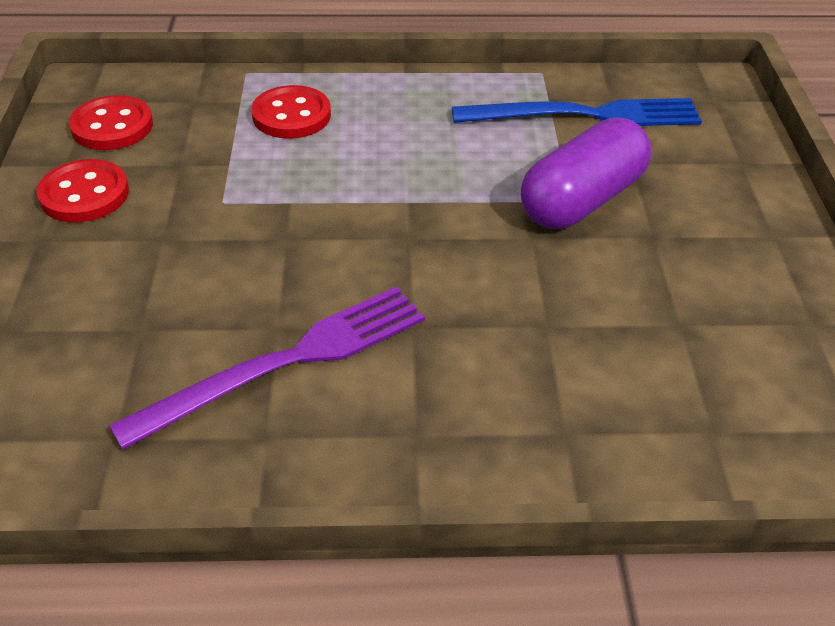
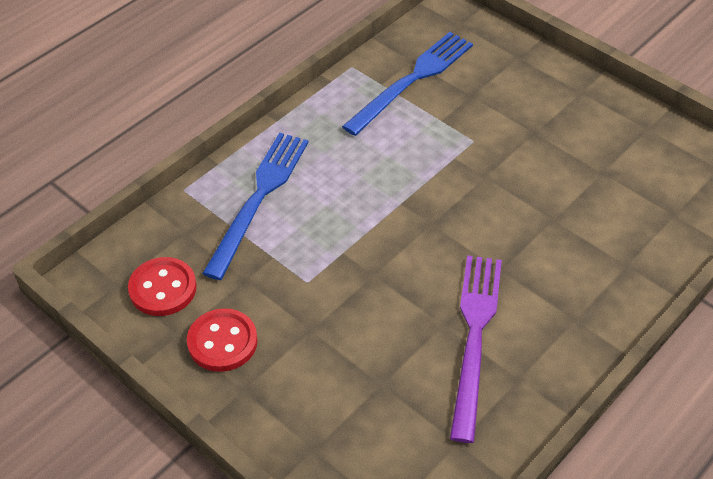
camera: 45 degrees left, 5 degrees up
red button [251,85,331,139] -> blue fork [202,133,309,280]
purple capsule [521,118,651,229] -> none

